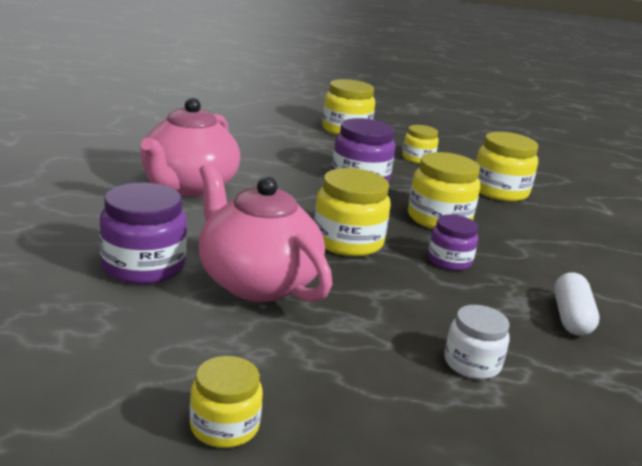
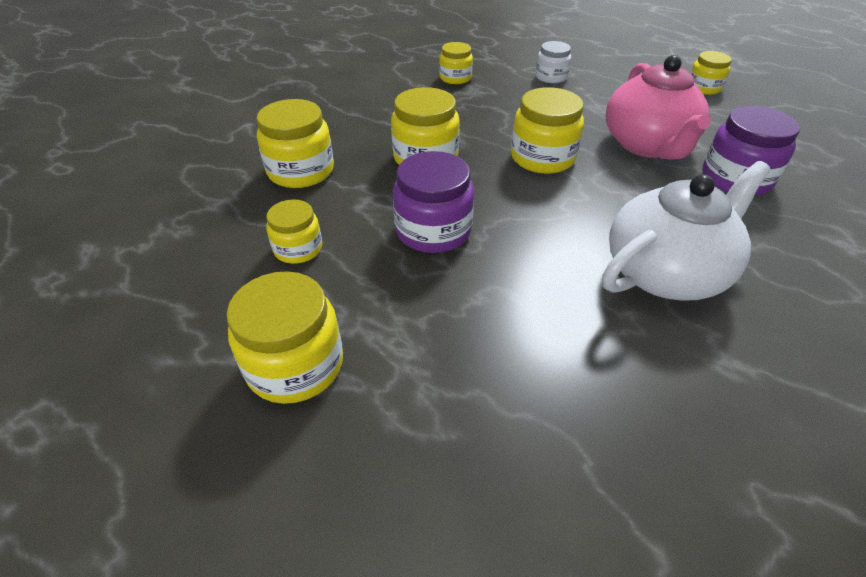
camera: 140 degrees left, 20 degrees up
pink teapot [141,98,240,197] -> white teapot [602,161,771,301]
purple jar [428,214,478,271] -> none
white capsule [554,272,599,336] -> yellow jar [439,42,473,84]

